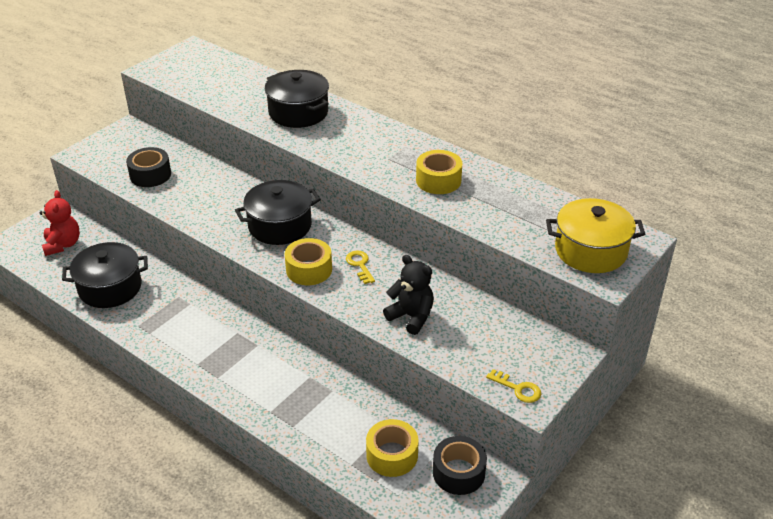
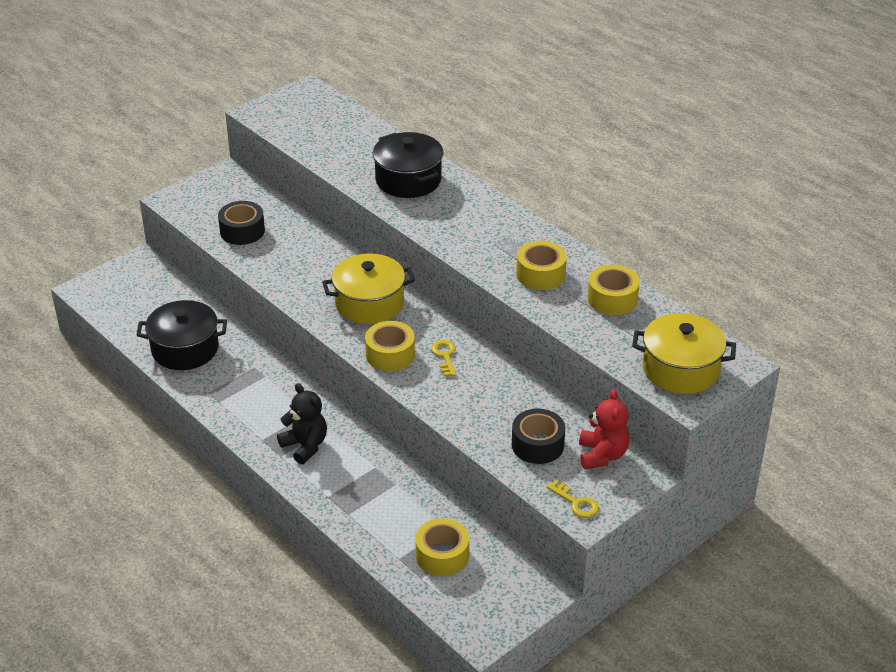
camera: 10 degrees right, 0 degrees up
red teddy bear [39,190,80,256] -> red teddy bear moved to [579,389,629,469]
black pot [235,180,321,245] -> yellow pot [322,254,415,324]
black teddy bear [383,255,434,335] -> black teddy bear moved to [277,383,327,464]
black tape [433,436,487,495] -> black tape moved to [512,409,565,464]
none -> yellow tape [587,265,640,315]

